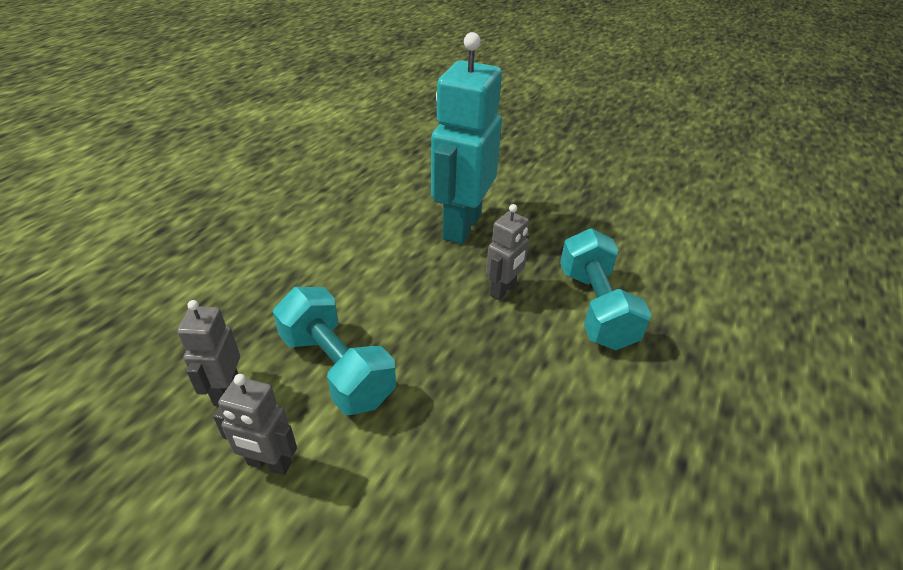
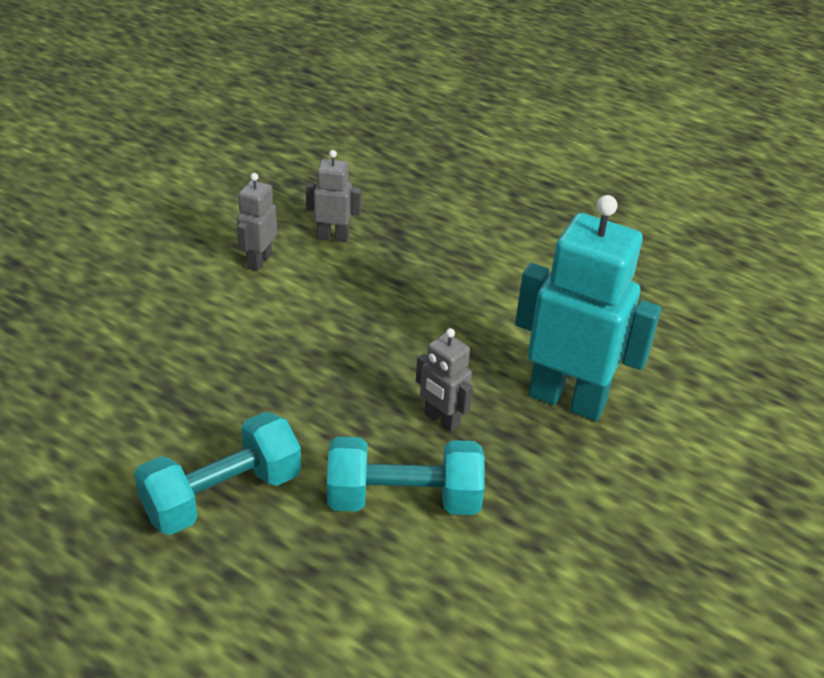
camera: 95 degrees right, 0 degrees up
turquoise dumbbell [273,287,396,415] -> turquoise dumbbell moved to [134,412,301,535]

